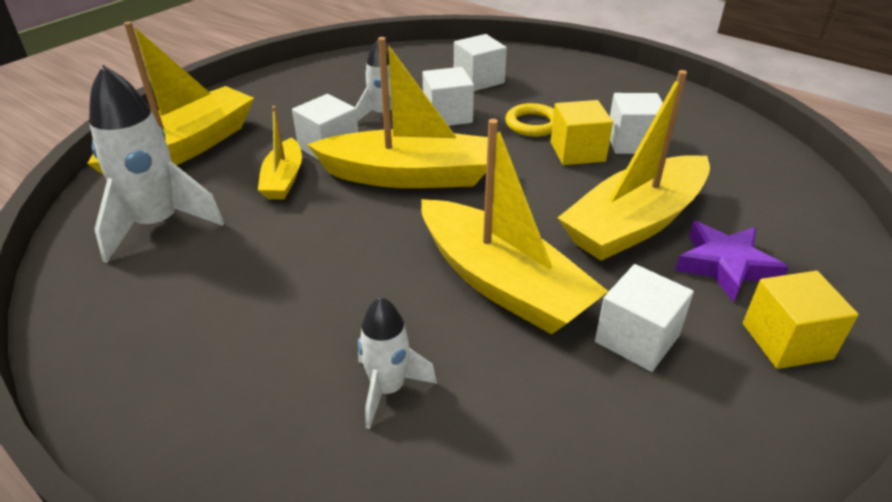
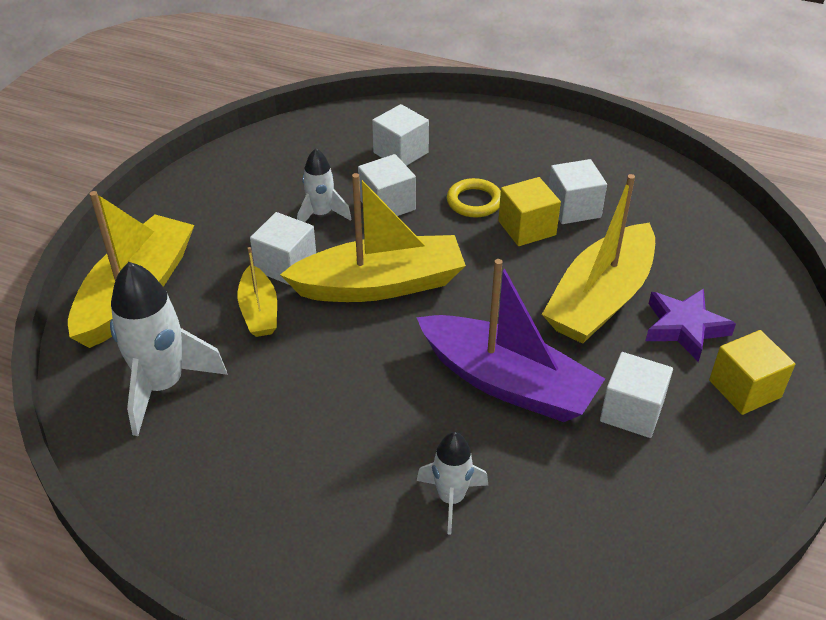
camera: 15 degrees left, 5 degrees up
yellow boat [421,119,609,335] -> purple boat [416,259,605,422]

